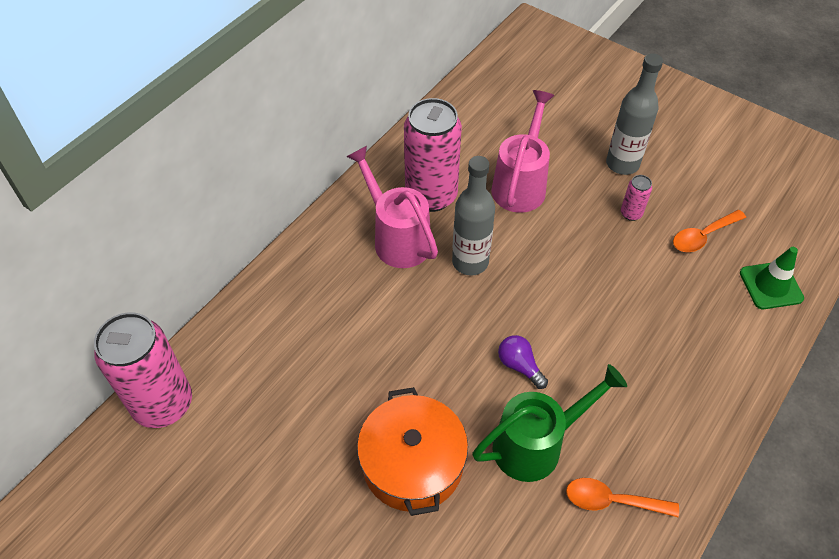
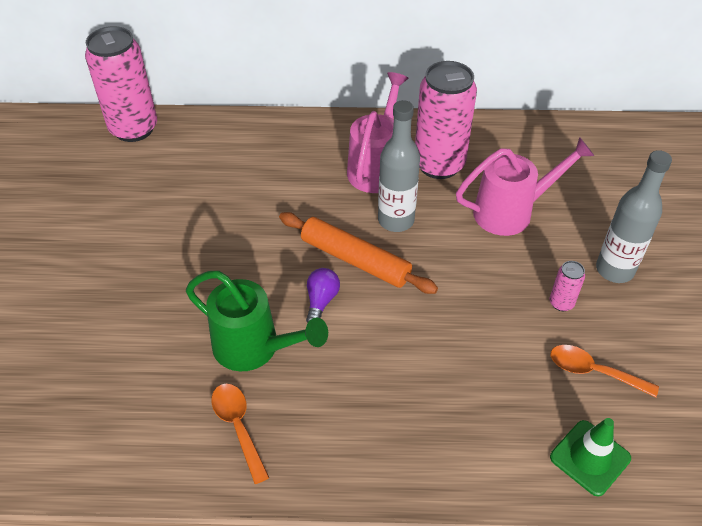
camera: 55 degrees right, 5 degrees down
orange pot [357,387,468,516] -> none
none -> orange rolling pin [279,212,438,294]

